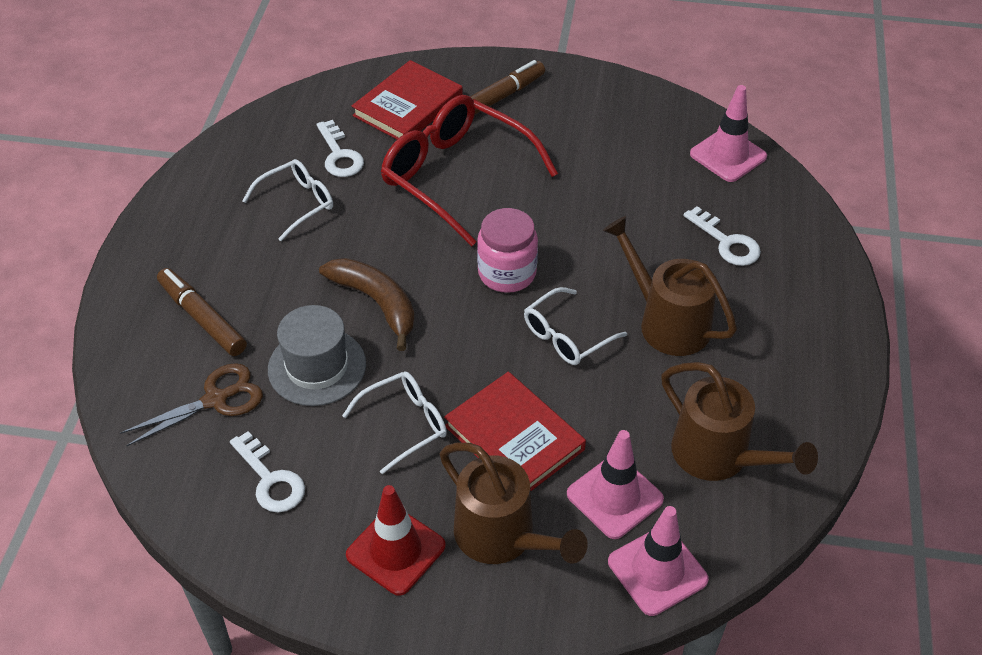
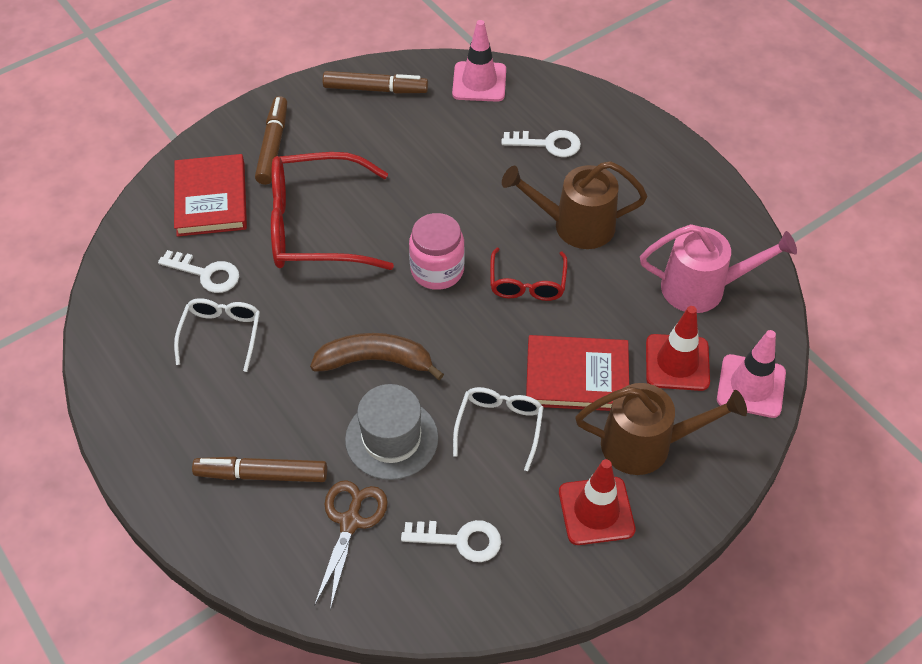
camera: 45 degrees left, 5 degrees up
white glasses [524,287,627,365] -> red glasses [490,248,568,301]
pink traffic cone [567,430,664,539] -> red traffic cone [646,306,710,391]
brown watering can [661,362,818,481] -> pink watering can [640,224,797,313]
none -> brown marker [322,71,428,93]

